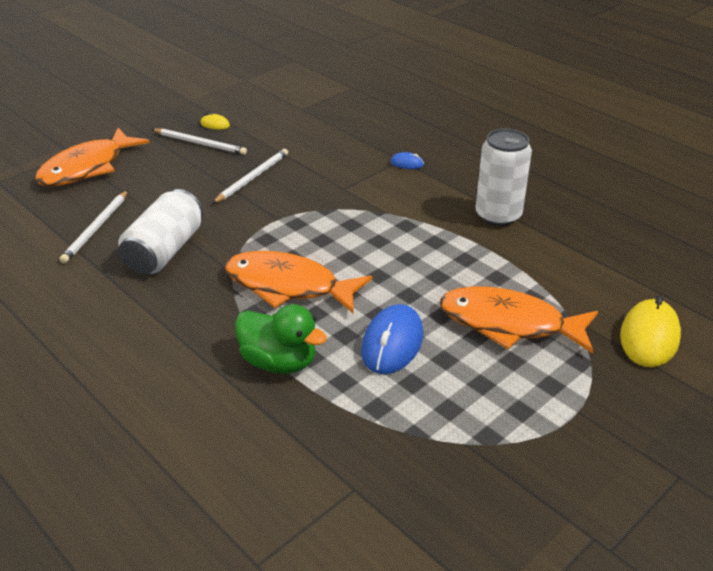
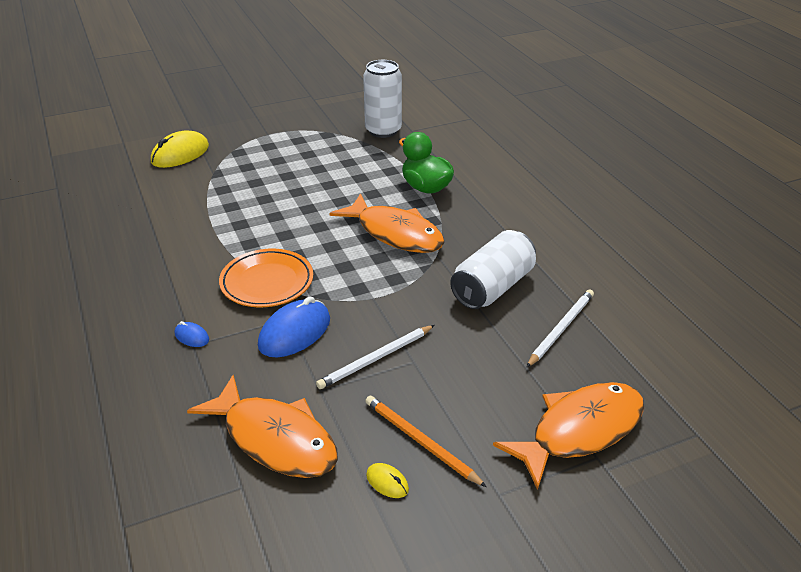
camera: 160 degrees left, 0 degrees up
white pencil [152,128,247,155] -> orange pencil [365,396,487,487]
blue mouse [361,304,423,374] -> blue mouse moved to [258,296,330,357]
orange fish [440,286,598,354] -> orange fish moved to [187,375,338,478]
white can [475,129,532,226] -> white can moved to [363,60,402,138]
none -> orange plate [219,249,313,307]

